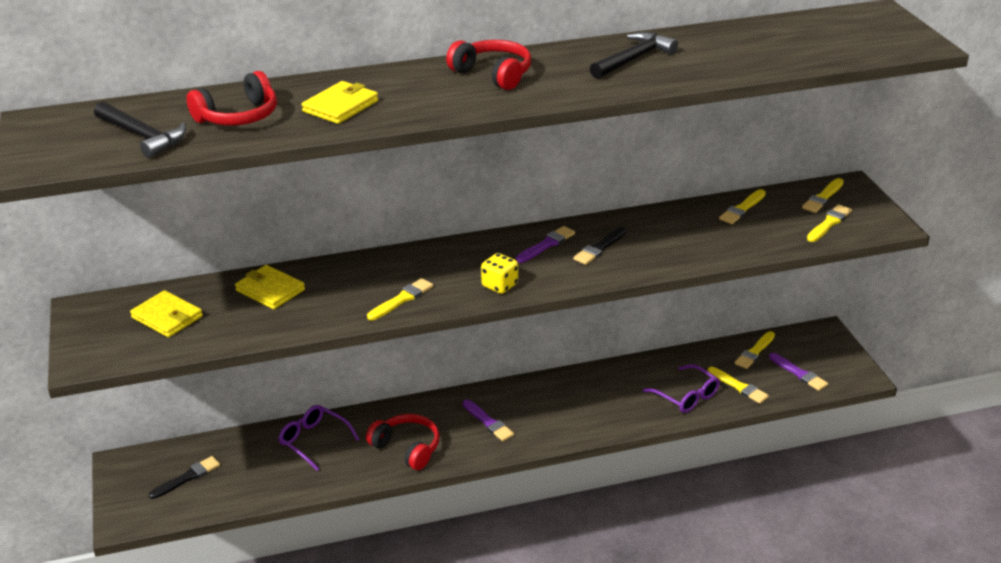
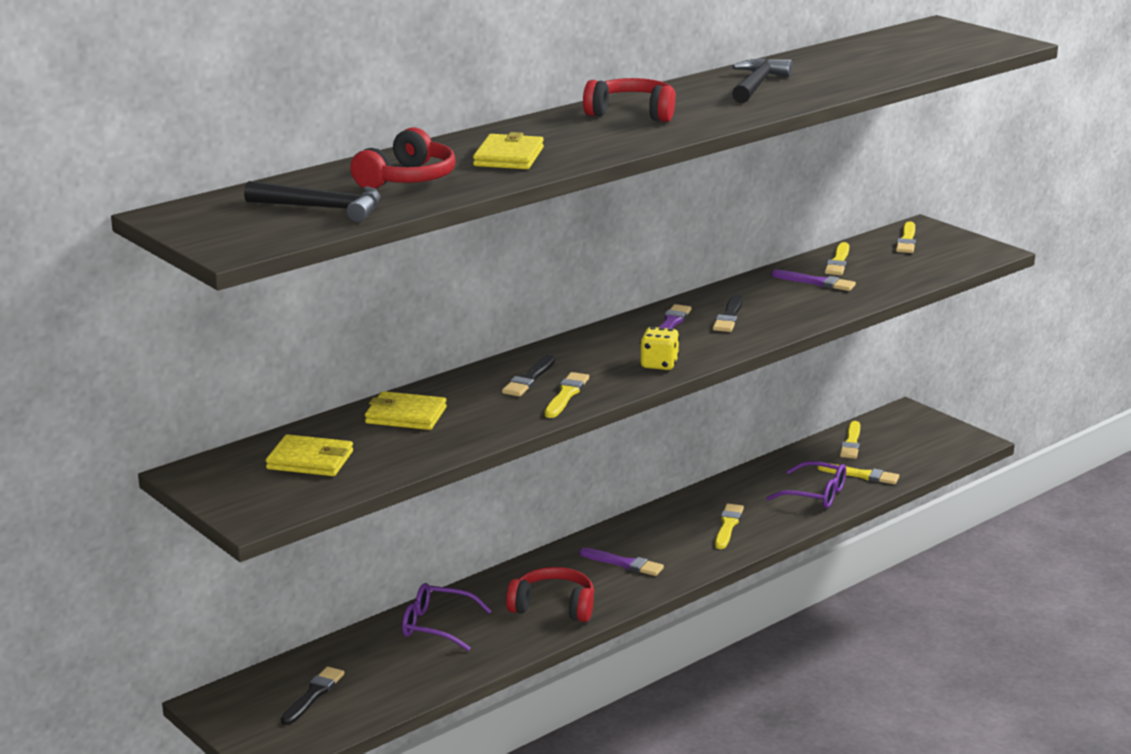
camera: 25 degrees left, 10 degrees down
purple brush [769,353,828,391] -> purple brush moved to [771,270,856,291]
yellow brush [807,204,852,242] -> yellow brush moved to [715,504,744,549]
none -> black brush [502,355,555,397]

